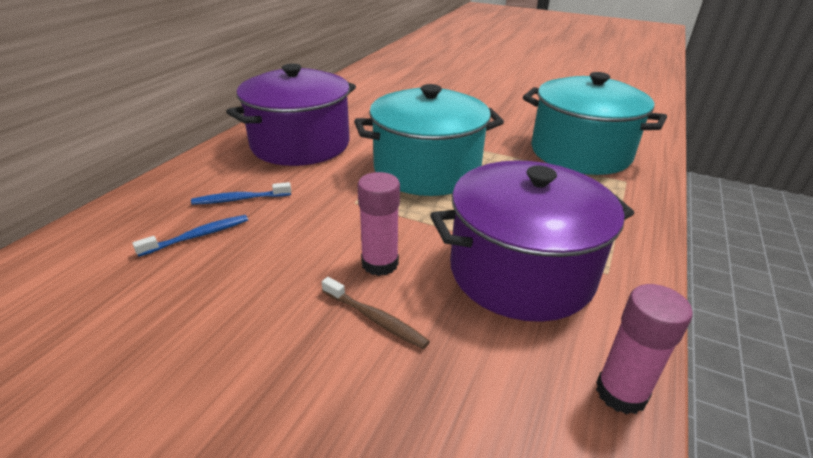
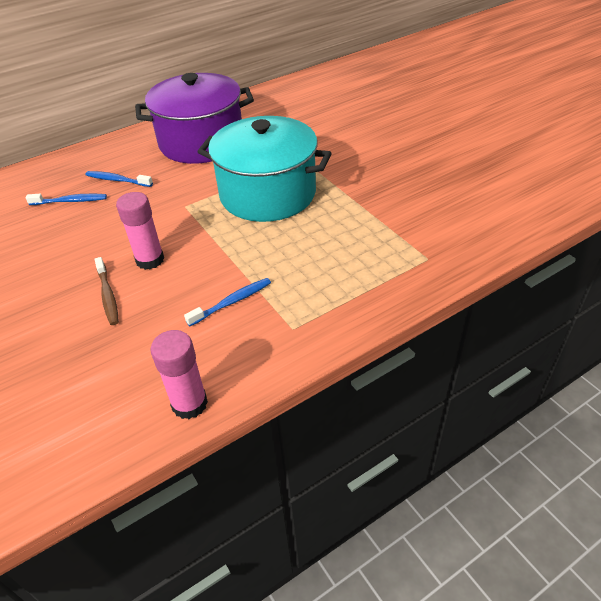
camera: 35 degrees right, 10 degrees up
purple pot [430,160,634,322] -> blue toothbrush [184,278,271,326]
turquoise pot [523,72,667,175] -> none

